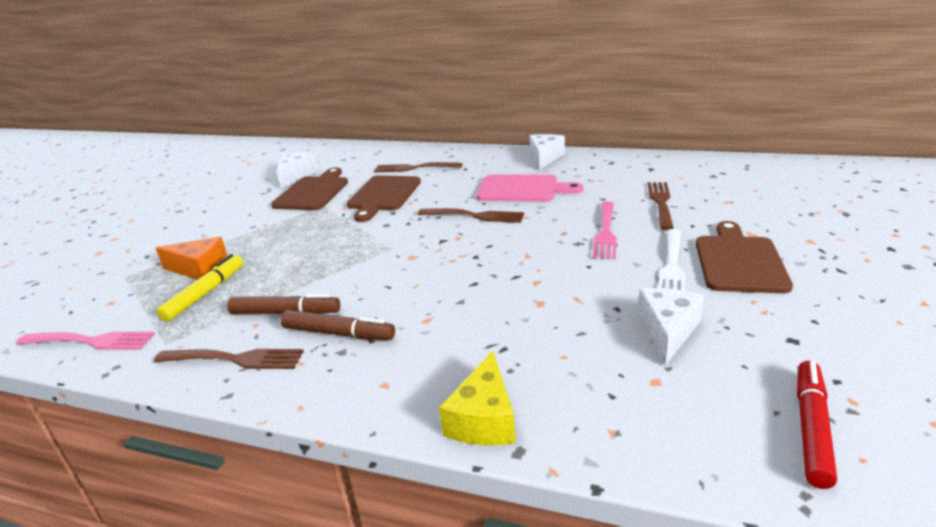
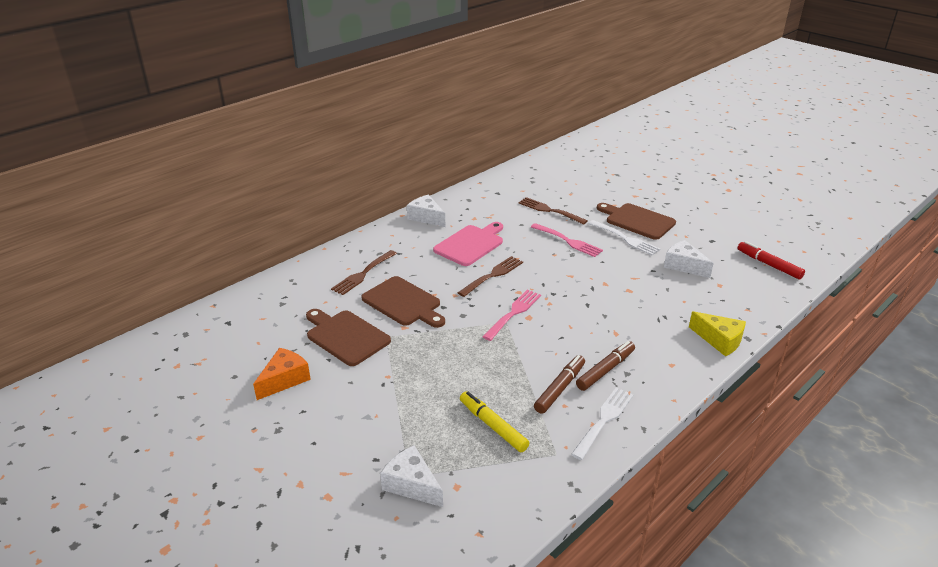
camera: 65 degrees left, 5 degrees up
pink fork [16,332,155,350] -> pink fork moved to [482,290,541,341]
brown fork [154,349,304,369] -> white fork [571,388,633,460]
orange cheese [156,237,227,280] -> orange cheese moved to [253,348,311,400]
white cheese [277,153,317,188] -> white cheese moved to [380,445,443,507]

